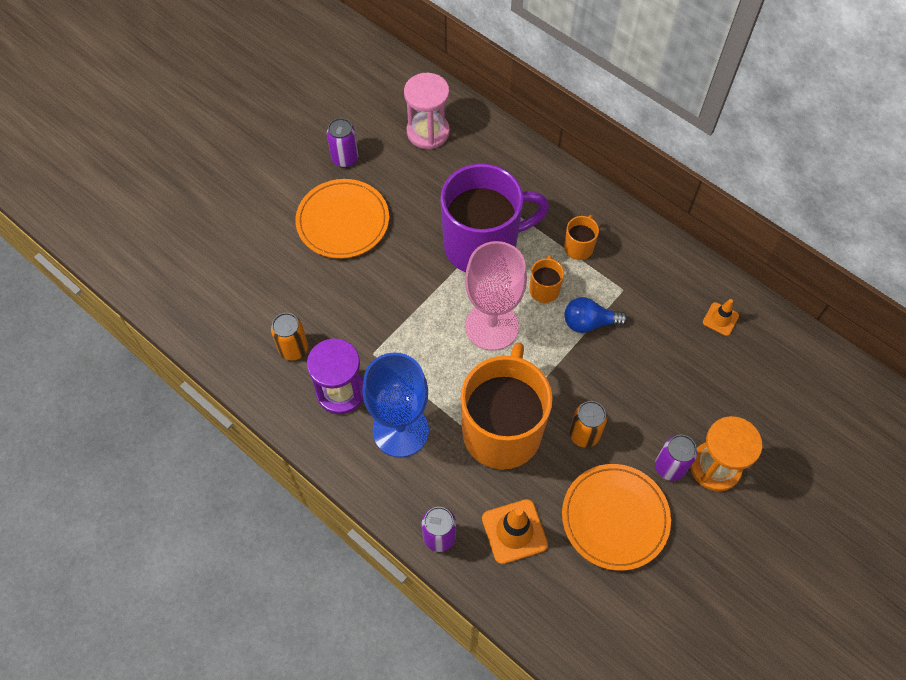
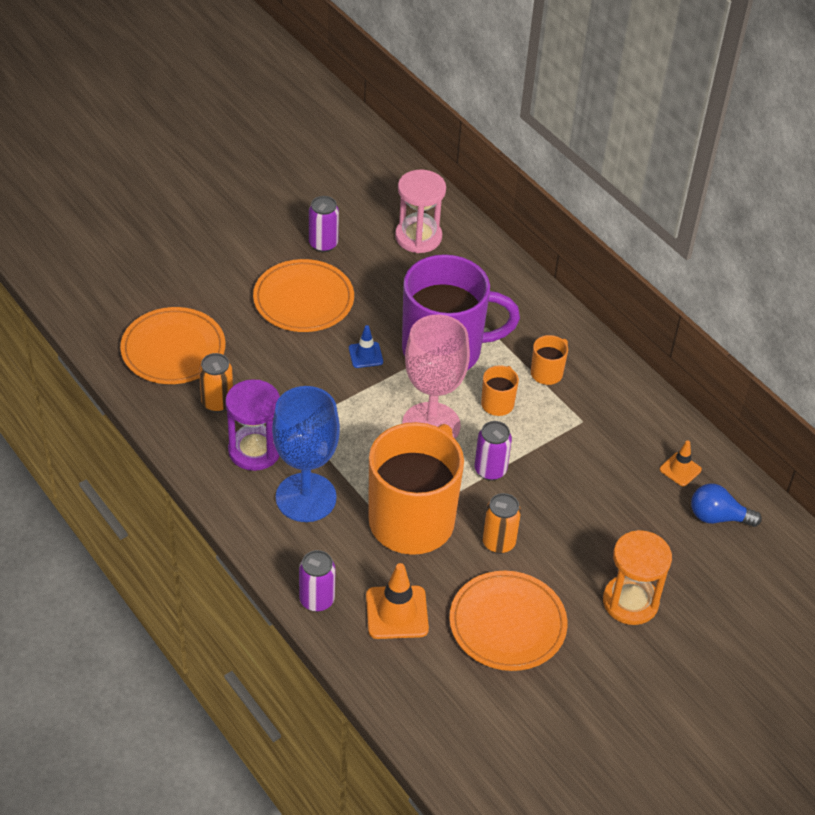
camera: 10 degrees right, 15 degrees down
blue light bulb [564,297,627,333] -> blue light bulb moved to [691,484,762,527]
purple can [655,435,697,481] -> purple can moved to [475,421,512,480]
none -> orange plate [120,307,226,384]
none -> blue traffic cone [349,325,383,368]

